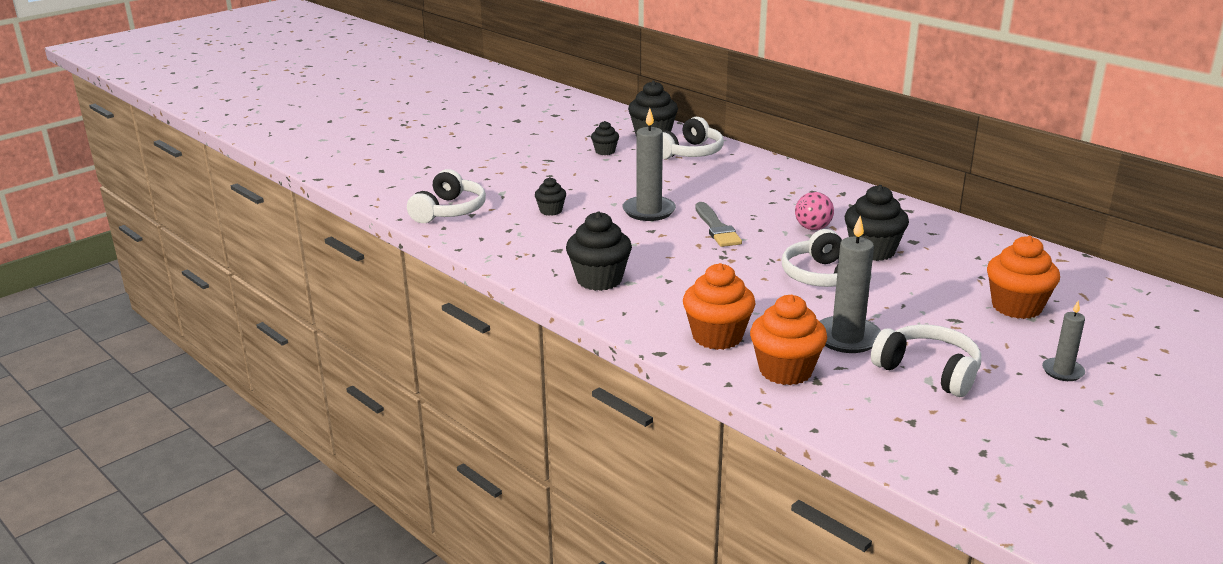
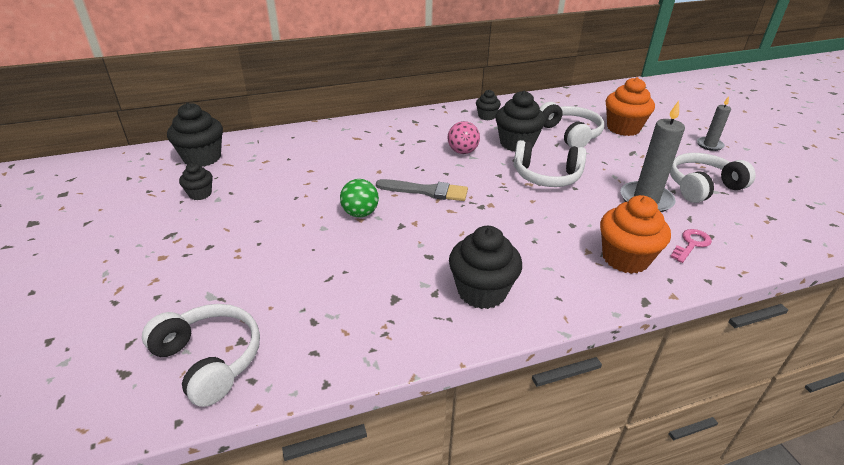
camera: 65 degrees left, 10 degrees up
black cupcake [535,177,566,216] -> black cupcake moved to [476,90,501,121]
grey candle [622,108,676,221] -> green ball [340,179,379,217]
white headphones [662,117,724,159] -> white headphones moved to [540,102,604,148]
orange cupcake [750,295,827,385] -> pink key [670,229,712,263]

